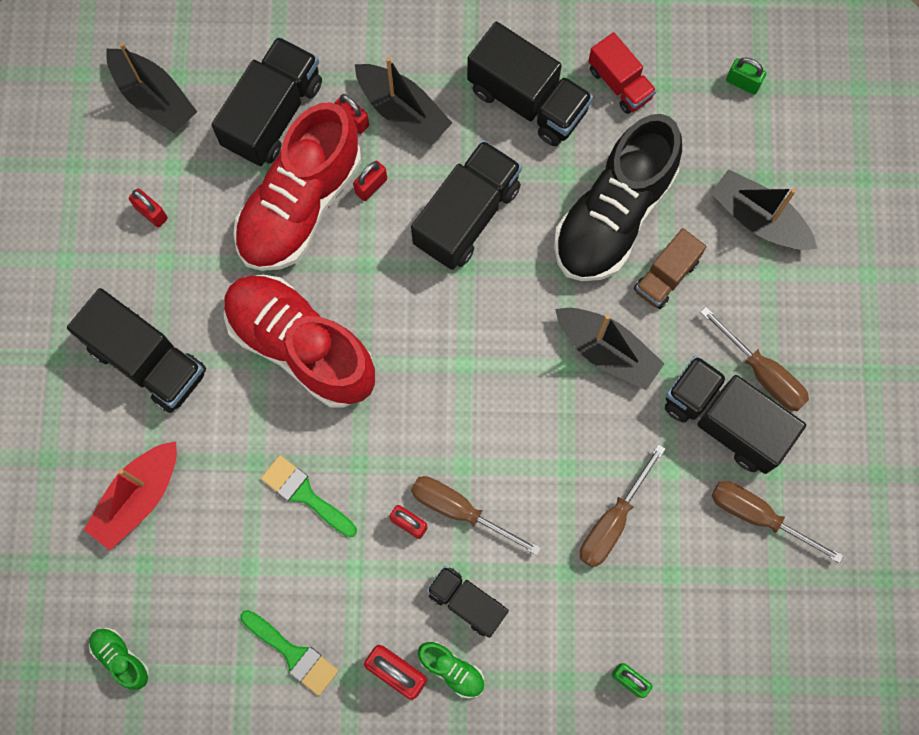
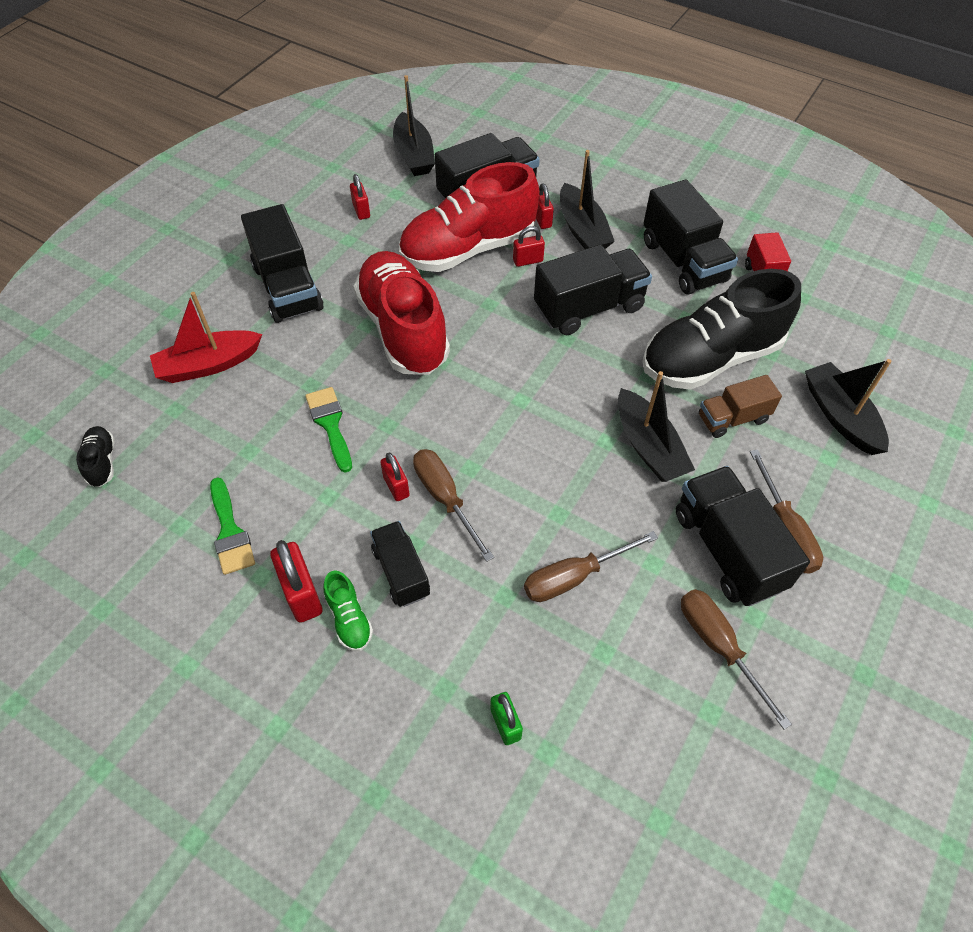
camera: 30 degrees right, 20 degrees down
green shoe [89,628,149,690] -> black shoe [76,426,115,487]
green padlock [726,57,766,94] -> none

